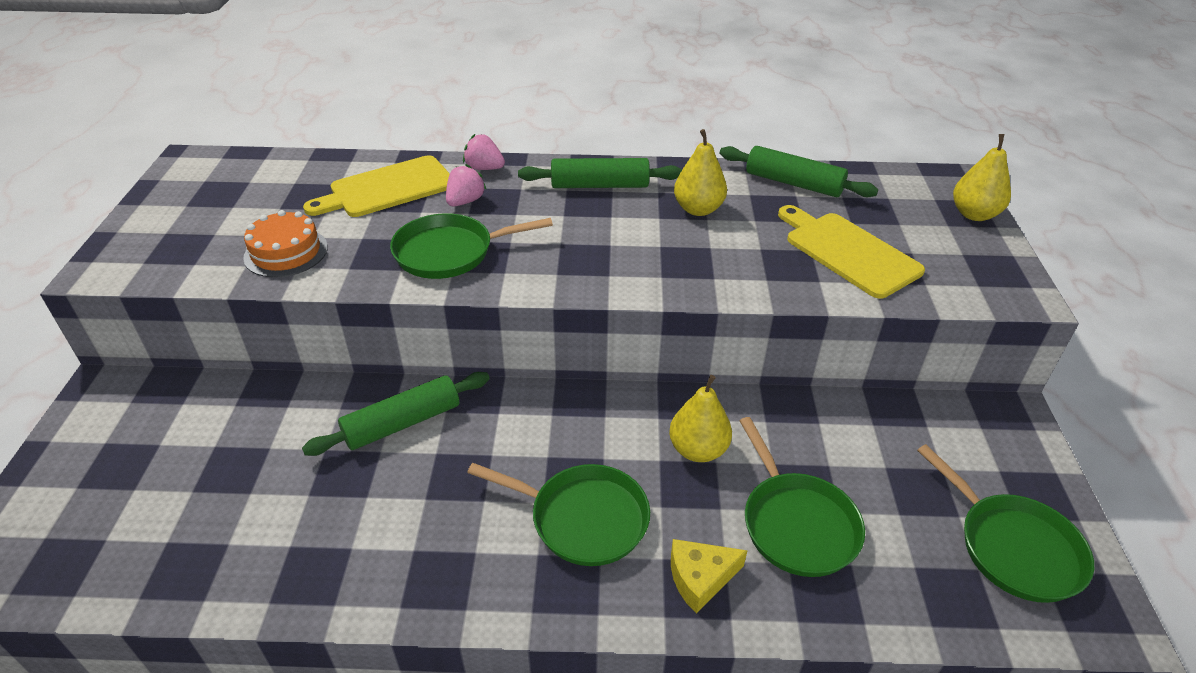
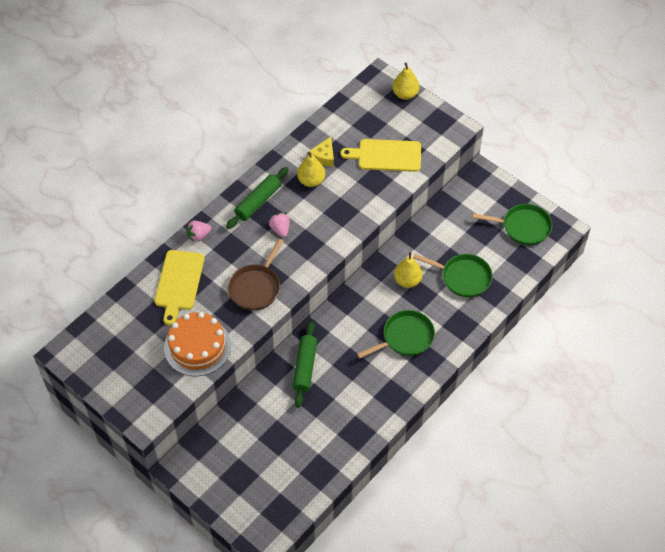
camera: 50 degrees left, 15 degrees up
orange cake [243,210,328,277] -> orange cake [164,312,231,376], size x1.51
green pan [390,213,553,279] -> brown pan [228,239,283,310]
pink strawberry [446,164,487,206] -> pink strawberry moved to [269,213,290,238]
yellow cheese [671,539,748,614] -> yellow cheese moved to [309,137,334,166]
green rolling pin [720,146,878,197] -> none

